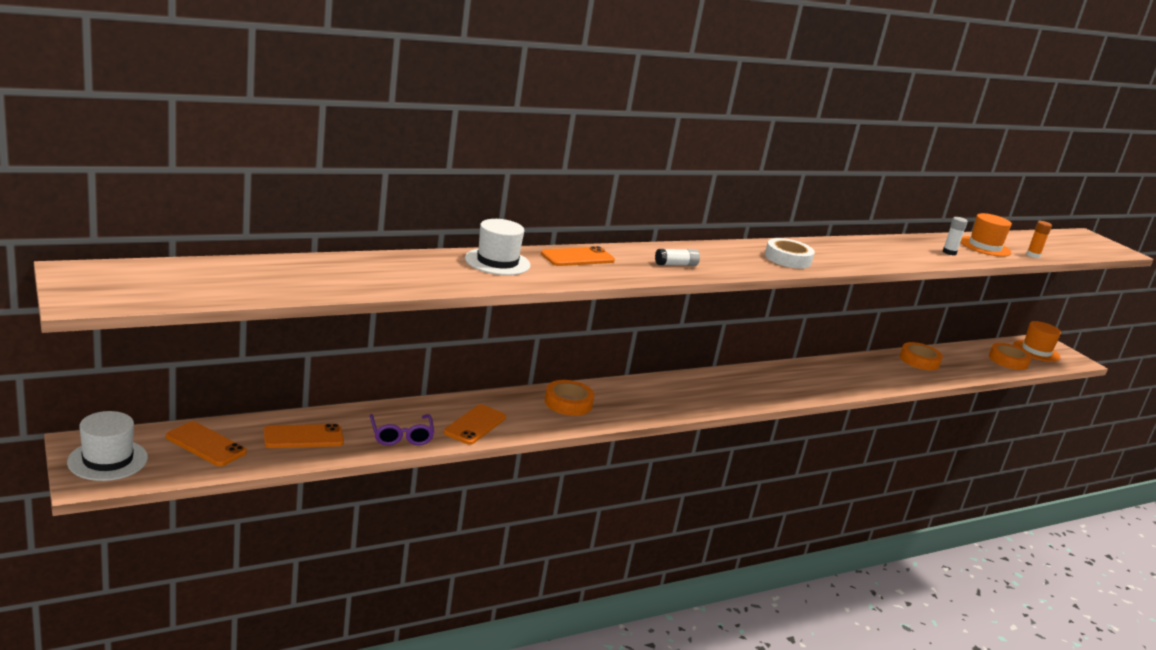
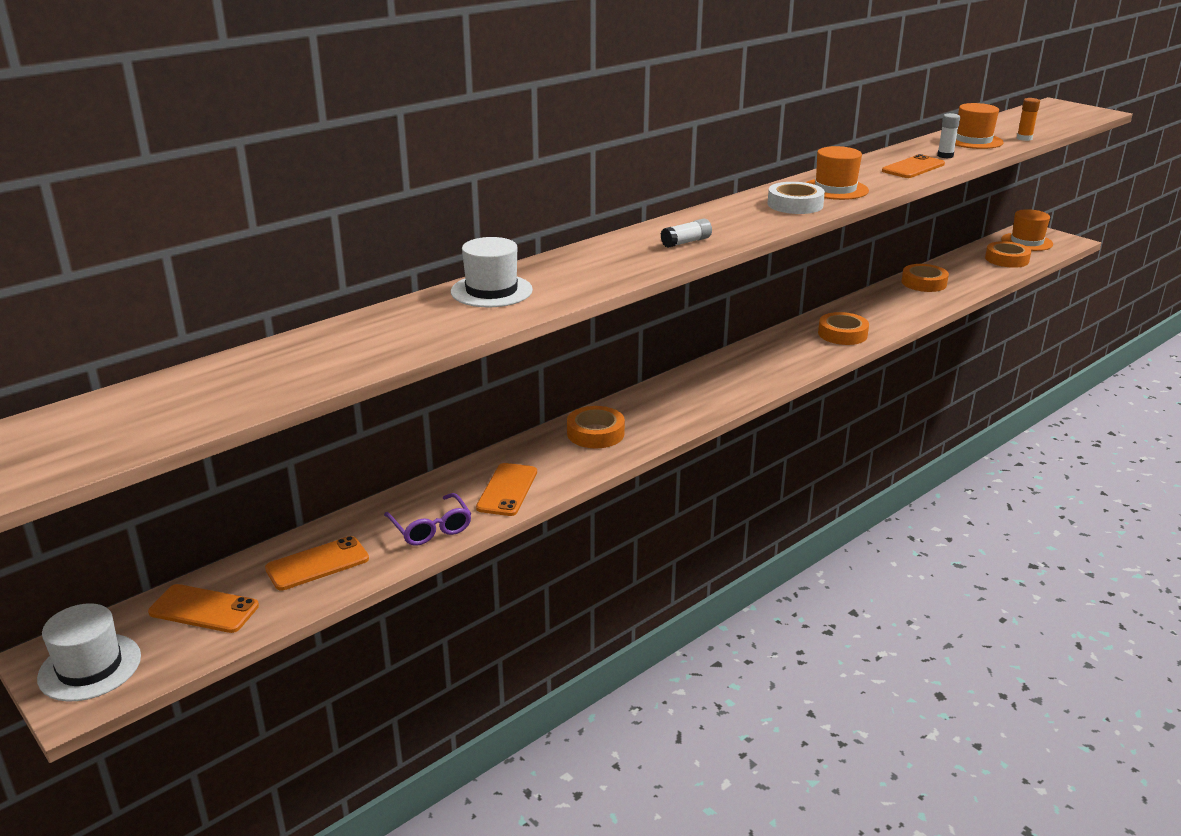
camera: 10 degrees left, 5 degrees up
orange phone [541,246,615,266] -> orange phone moved to [882,154,945,178]
none -> orange hat [806,146,869,200]
none -> orange tape [818,312,869,345]

